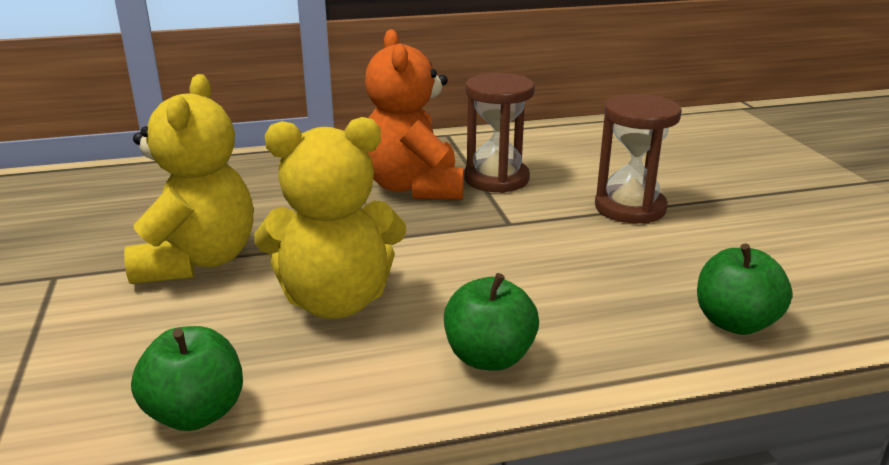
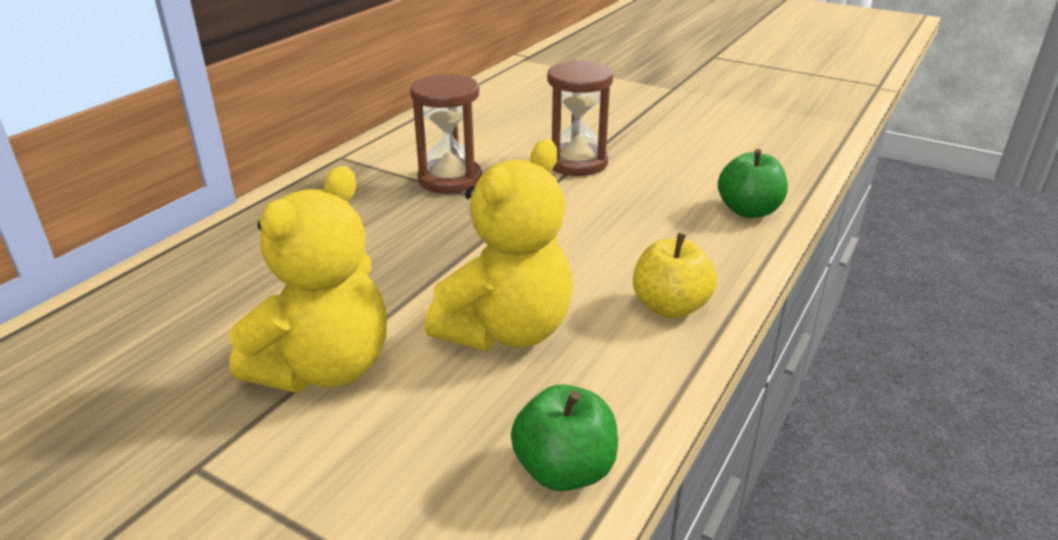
camera: 45 degrees left, 5 degrees up
yellow teddy bear [124,74,253,284] -> yellow teddy bear turned 75 degrees clockwise [229,166,387,393]
orange teddy bear [365,29,464,200] -> none
green apple [444,273,539,371] -> yellow apple [633,233,717,319]

